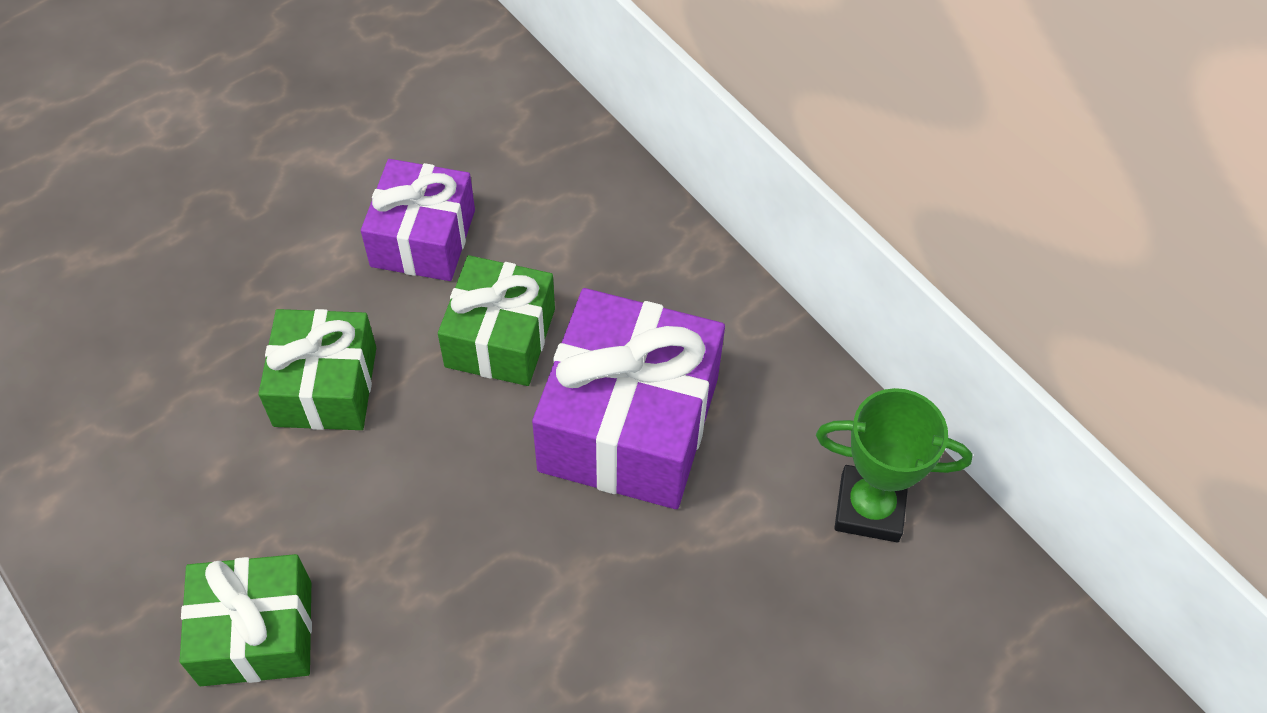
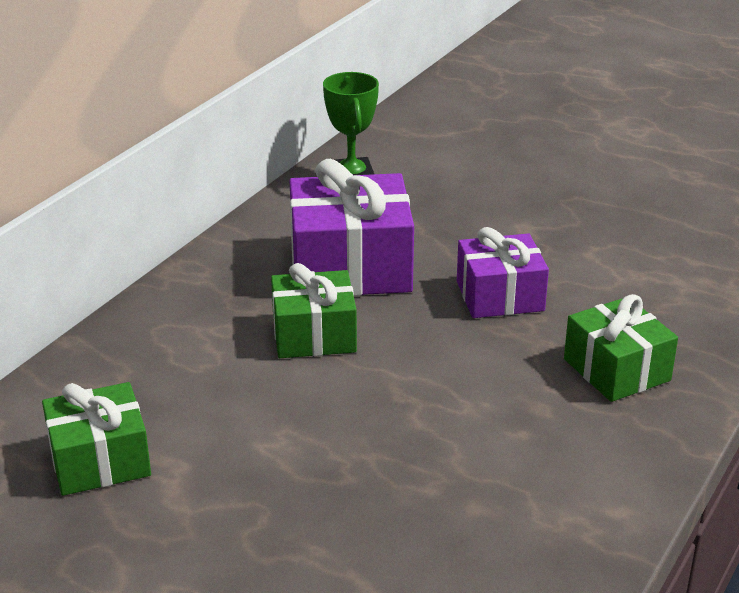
camera: 110 degrees left, 25 degrees down
green gift [258,309,376,430] -> green gift moved to [42,382,151,496]
purple gift [361,159,475,281] -> purple gift moved to [457,227,549,318]

